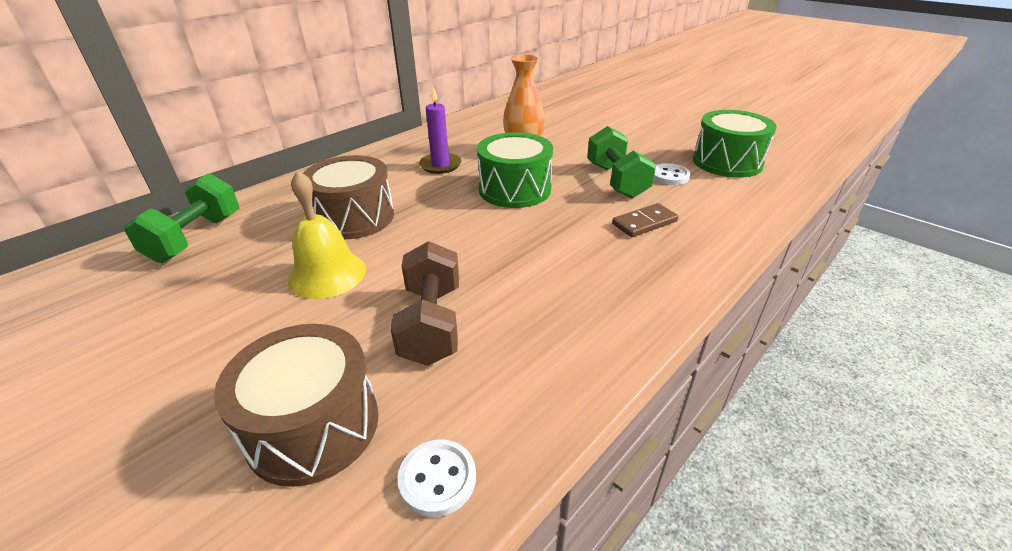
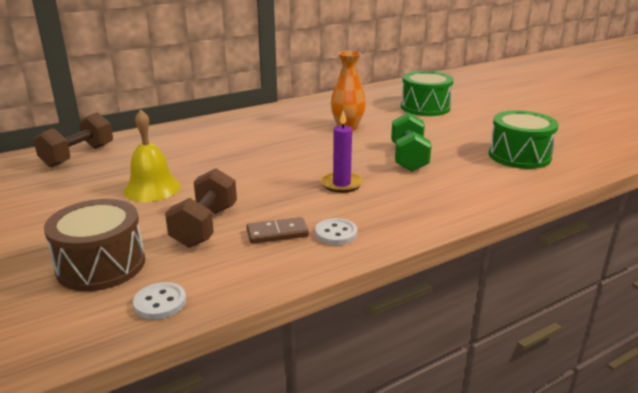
camera: 15 degrees right, 10 degrees down
green dumbbell [124,173,239,263] -> brown dumbbell [34,112,113,167]
brown drum [303,155,394,239] -> none
purple candle [419,87,462,174] -> purple candle moved to [321,110,363,193]
green drum [477,132,553,208] -> green drum moved to [401,71,454,116]
brown domino [612,203,678,237] -> brown domino moved to [246,217,309,244]
white button [654,163,691,185] -> white button moved to [315,218,357,245]

